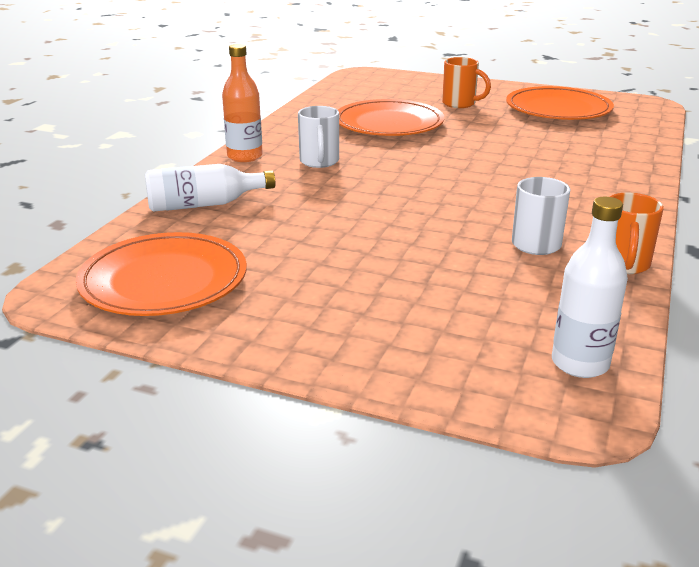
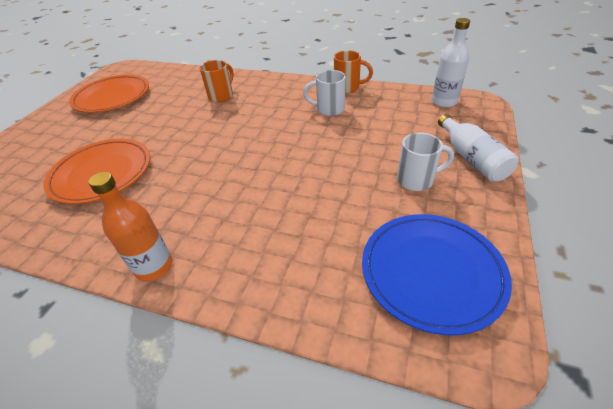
camera: 90 degrees left, 15 degrees up
orange plate [76,232,247,316] -> blue plate [362,214,512,335]
white bottle [145,164,275,212] -> white bottle moved to [438,114,518,182]
white mug [298,106,339,168] -> white mug moved to [397,133,454,191]
orange mug [442,57,491,108] -> orange mug moved to [200,60,234,103]

